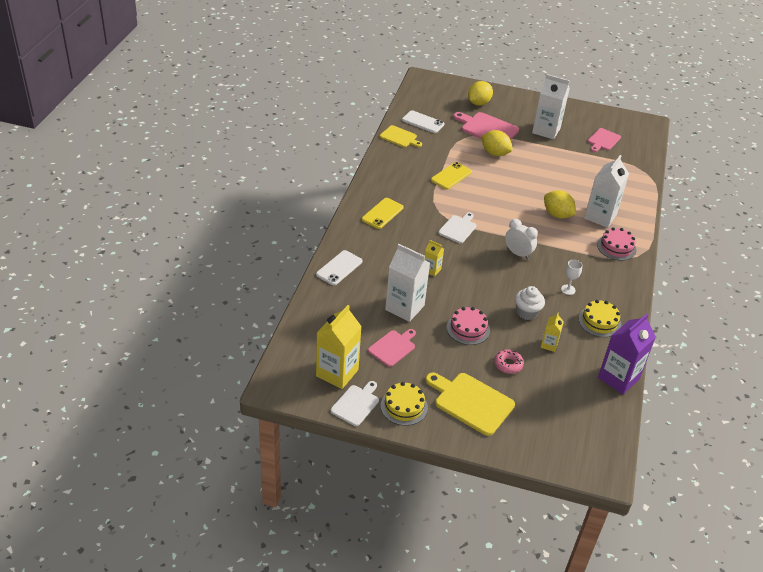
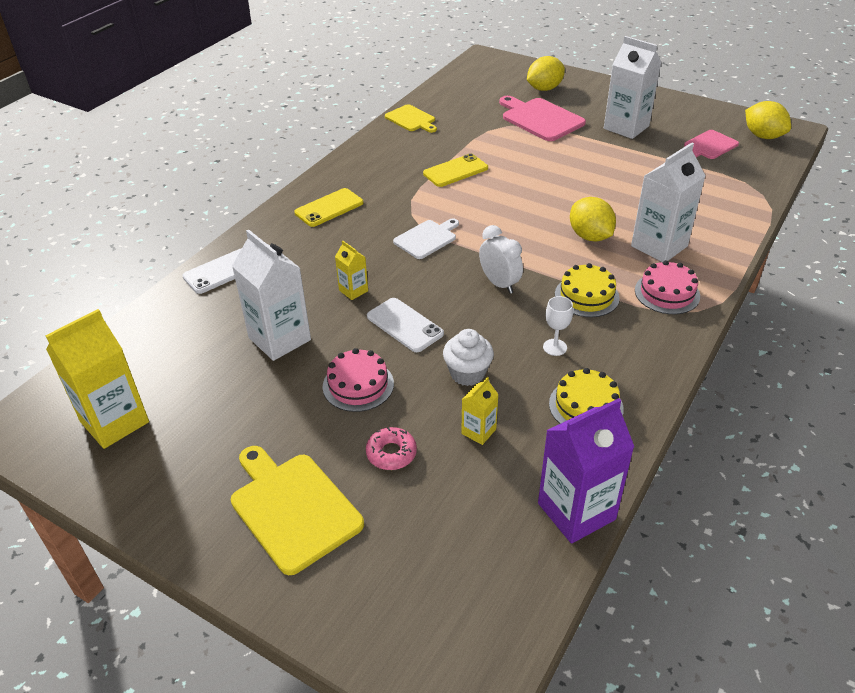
camera: 20 degrees right, 0 degrees up
white cutting board [330,381,379,426] -> none
pink cutting board [368,329,416,367] -> none
yellow cake [381,382,428,426] -> yellow cake moved to [555,263,620,317]
white phone [402,110,444,133] -> white phone moved to [367,298,444,352]
yellow lemon [481,130,513,156] -> yellow lemon moved to [745,101,791,139]

